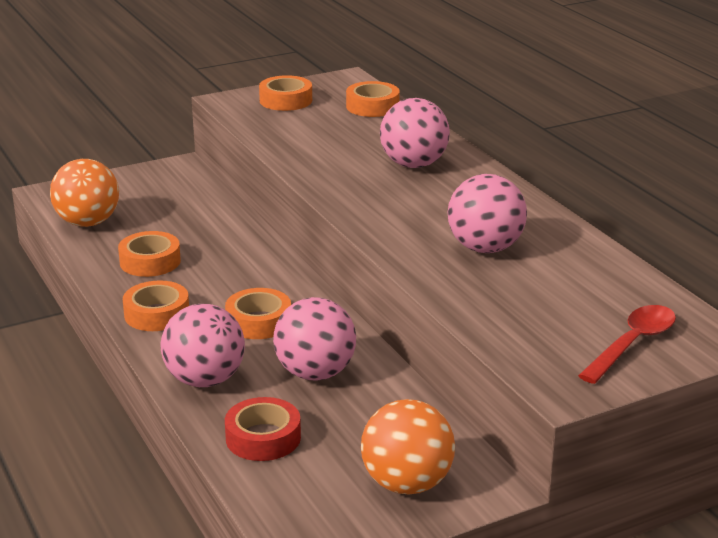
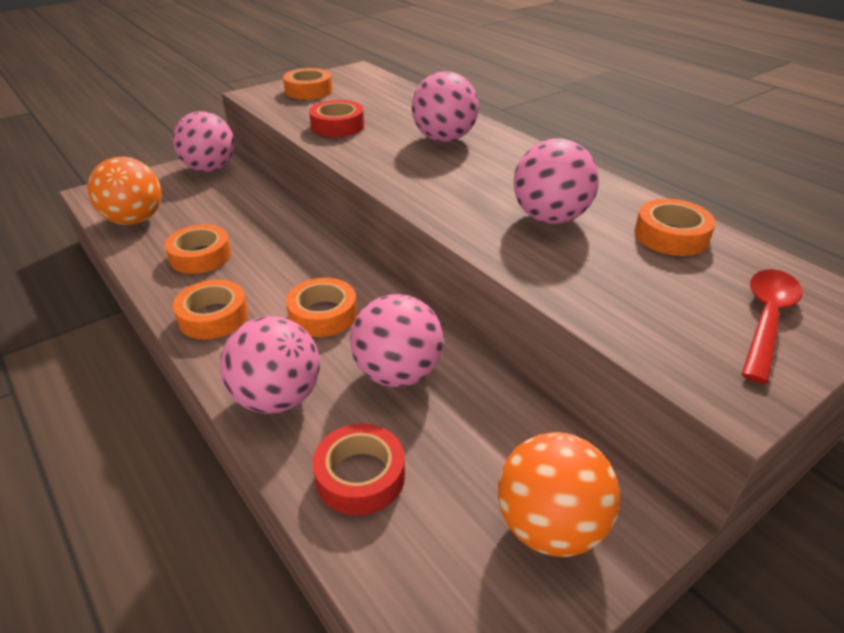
camera: 10 degrees left, 10 degrees up
orange tape [346,81,400,117] -> orange tape moved to [634,199,716,256]
none -> pink ball [173,111,235,172]
none -> red tape [309,100,364,137]

